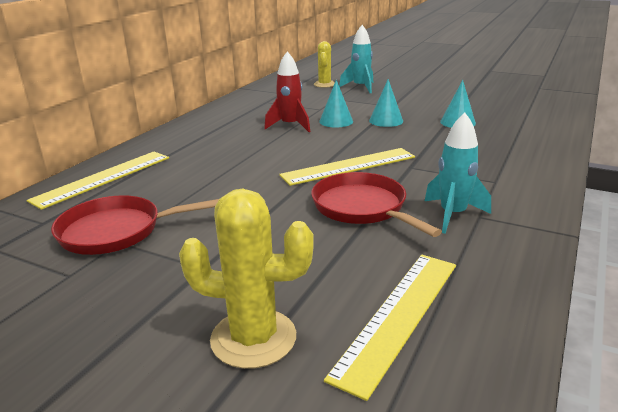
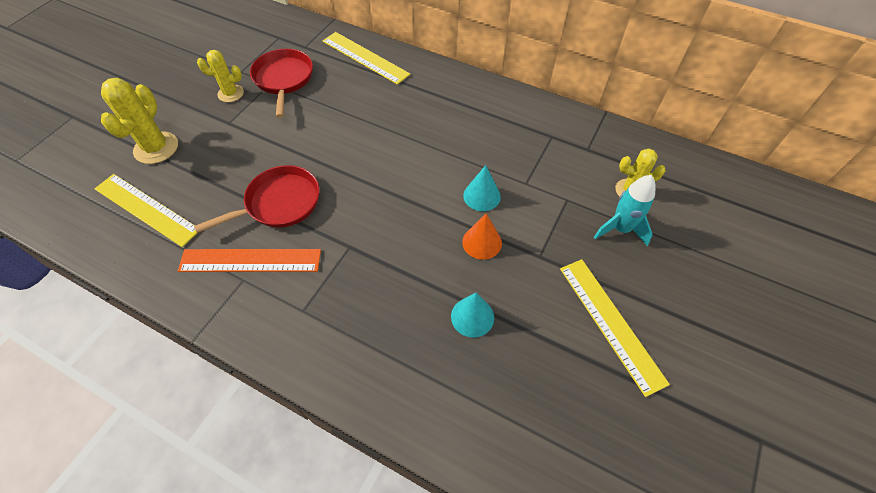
camera: 90 degrees right, 30 degrees up
red rocket [264,51,310,132] -> none
yellow ruler [279,148,415,186] -> yellow ruler moved to [560,259,670,397]
turquoise cone [369,79,403,127] -> orange cone [462,213,502,260]
turquoise rocket [425,113,491,234] -> orange ruler [178,249,321,272]
none -> yellow cactus [197,50,244,102]

